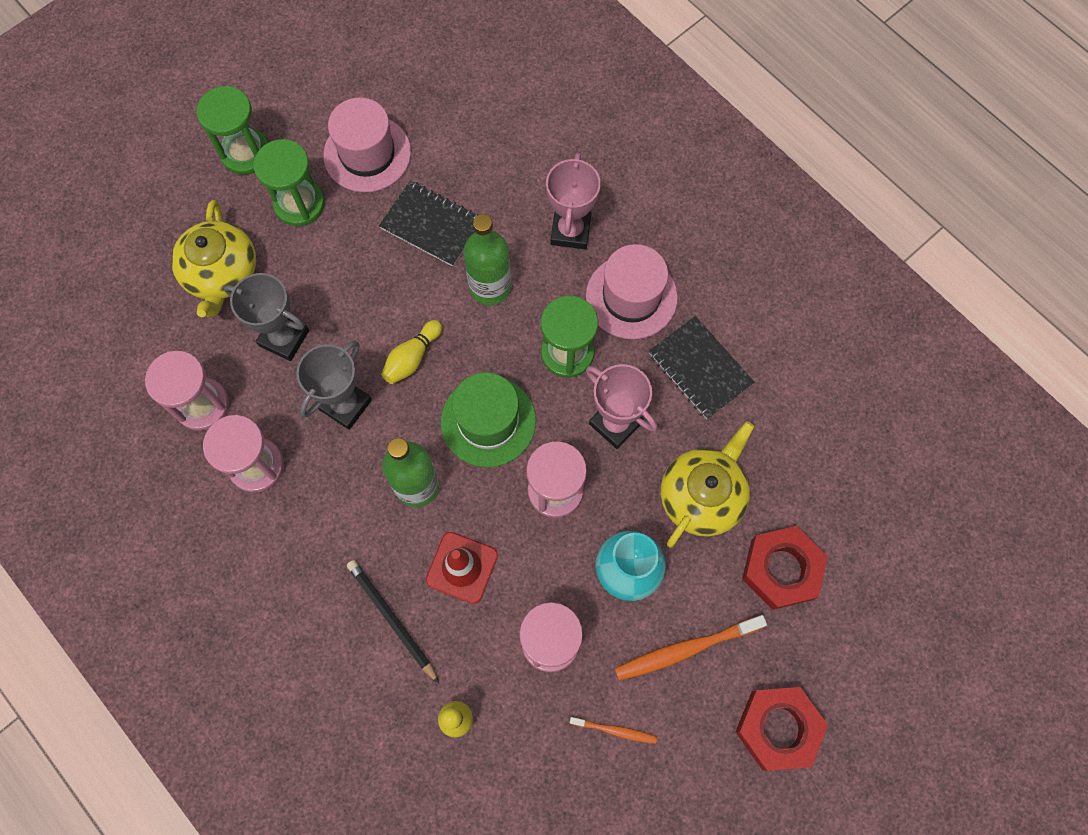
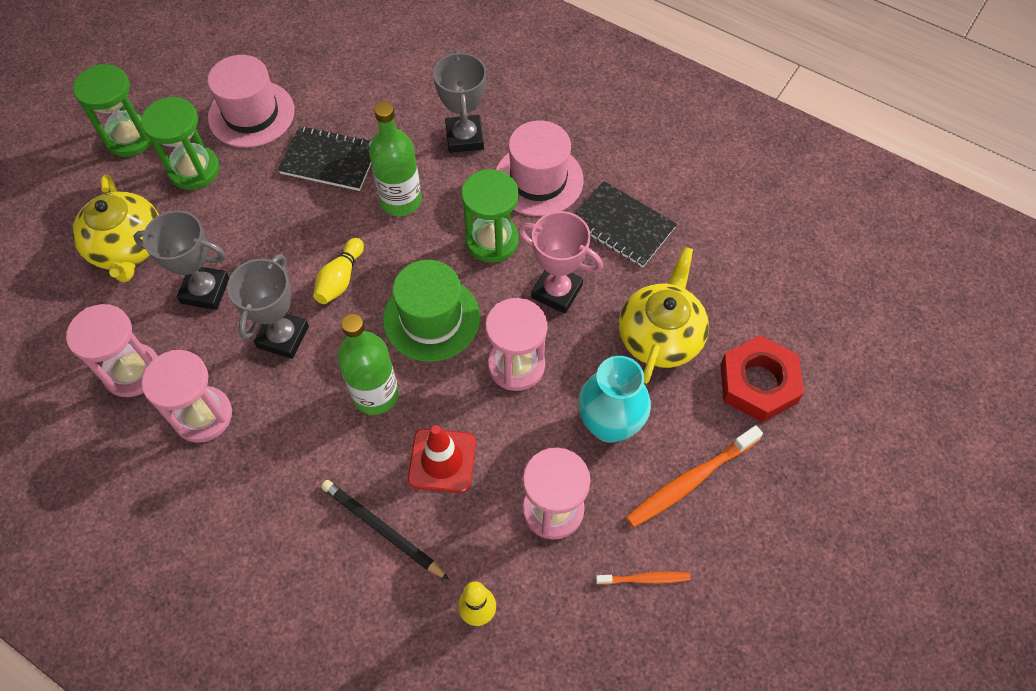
camera: 15 degrees left, 10 degrees down
pink trophy [546,153,601,249] -> grey trophy [433,50,486,153]
red nut [735,687,828,771] -> none

